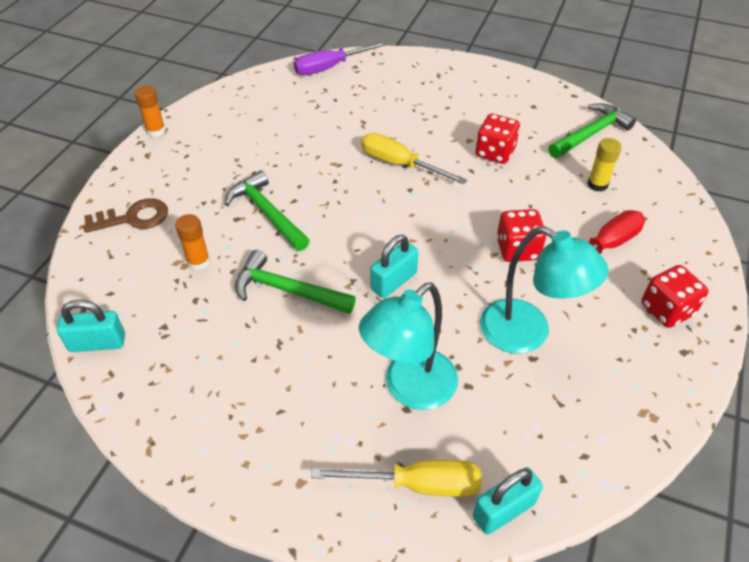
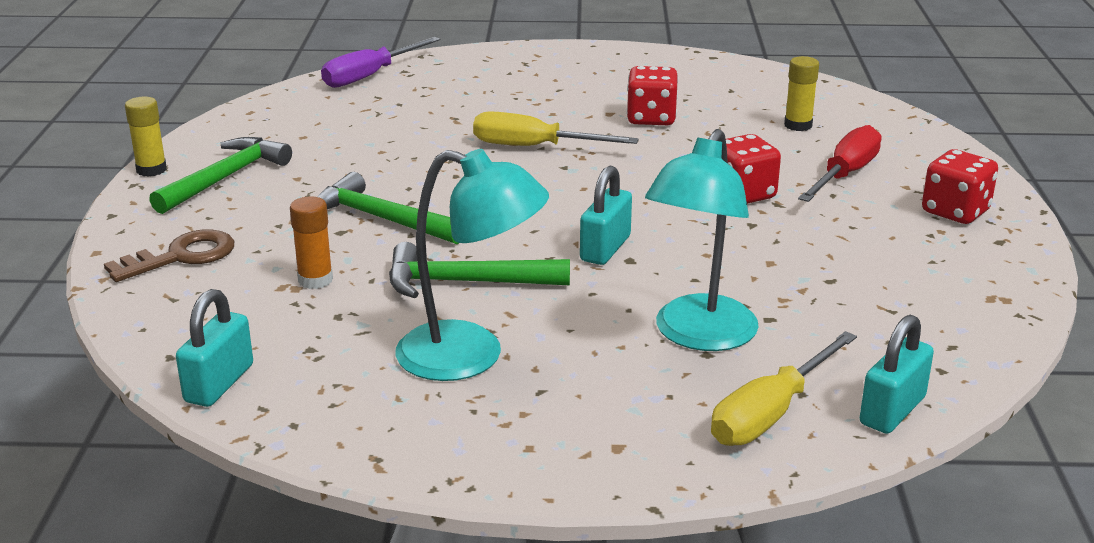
camera: 20 degrees left, 20 degrees down
turquoise padlock [57,300,125,352] -> turquoise padlock turned 45 degrees counterclockwise [176,289,253,407]
orange glue stick [134,86,166,137] -> yellow glue stick [125,97,167,177]
yellow screwdriver [311,460,482,497] -> yellow screwdriver turned 150 degrees clockwise [711,331,857,446]
turquoise lamp [480,226,609,353] -> turquoise lamp moved to [396,149,549,381]
green hammer [548,103,636,158] -> green hammer moved to [149,137,292,214]

